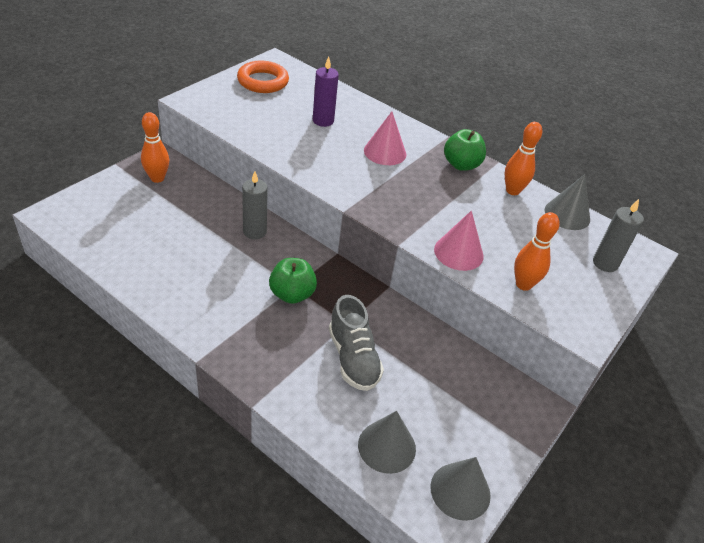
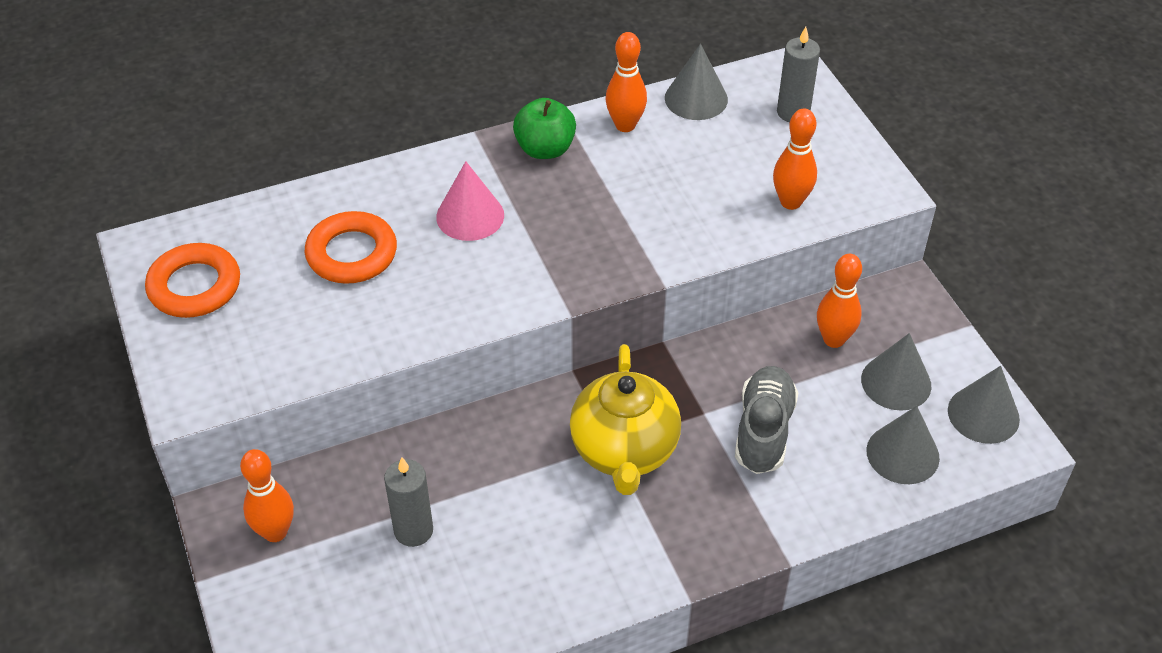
camera: 55 degrees left, 5 degrees up
grey candle [242,171,268,239] -> grey candle moved to [384,458,433,547]
green apple [269,258,317,304] -> yellow teapot [570,344,681,495]
purple candle [313,57,339,127] -> orange ring [305,211,397,284]
grey shoe [329,295,384,391] -> grey shoe turned 90 degrees counterclockwise [735,366,798,474]
pink cone [434,211,484,271] -> none
none -> orange bowling pin [817,254,862,348]
none -> grey cone [861,333,931,411]

